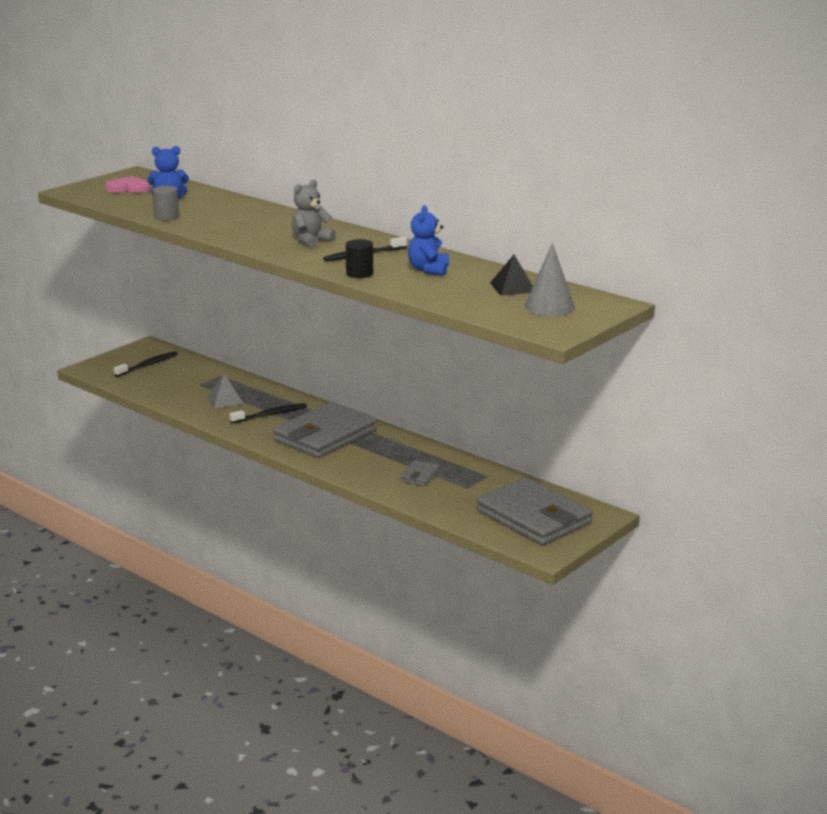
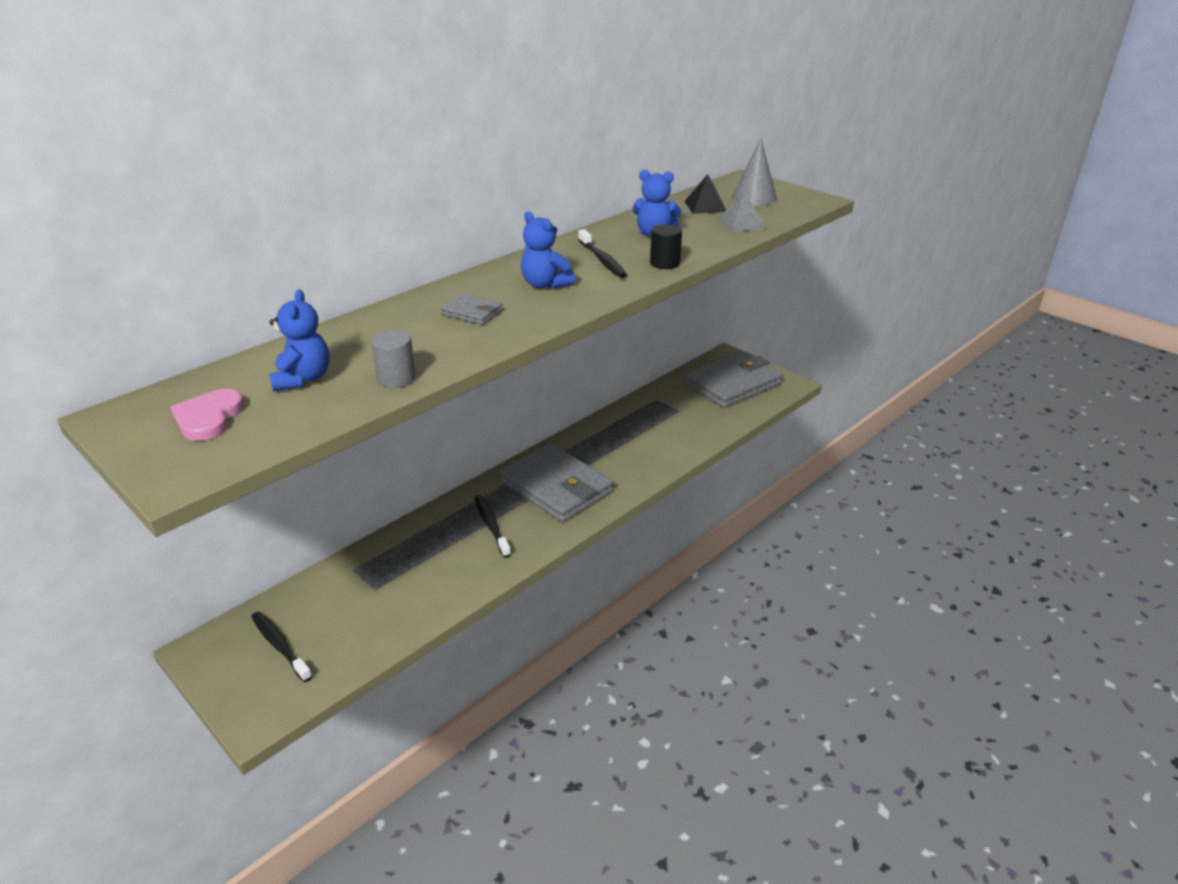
camera: 85 degrees left, 10 degrees up
grey pyramid [207,374,244,408] -> grey pyramid moved to [718,190,766,232]
grey teddy bear [292,179,336,248] -> blue teddy bear [521,211,575,289]
grey wallet [400,460,440,486] -> grey wallet moved to [441,294,503,325]

